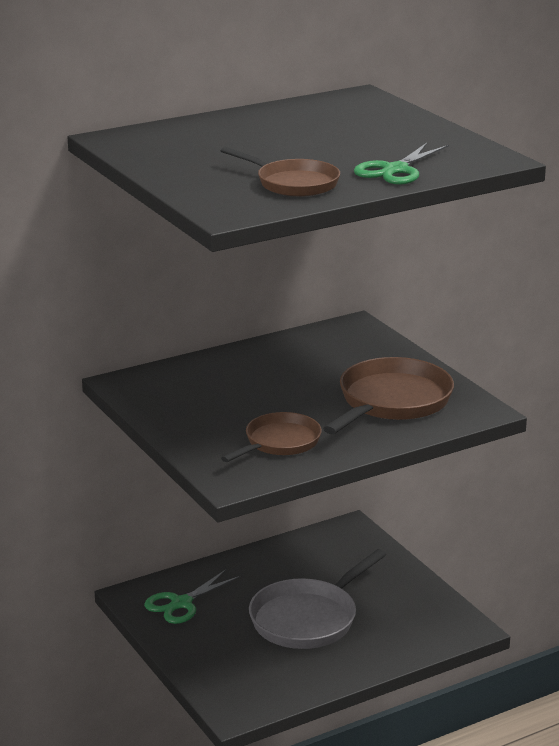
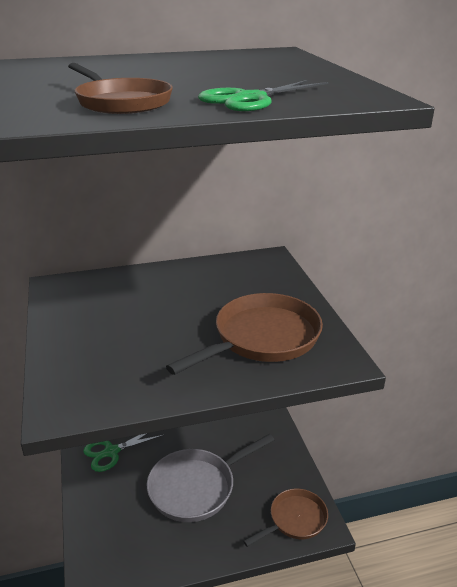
camera: 15 degrees right, 5 degrees up
brown pan [221,412,322,462] -> brown pan moved to [243,489,328,547]

